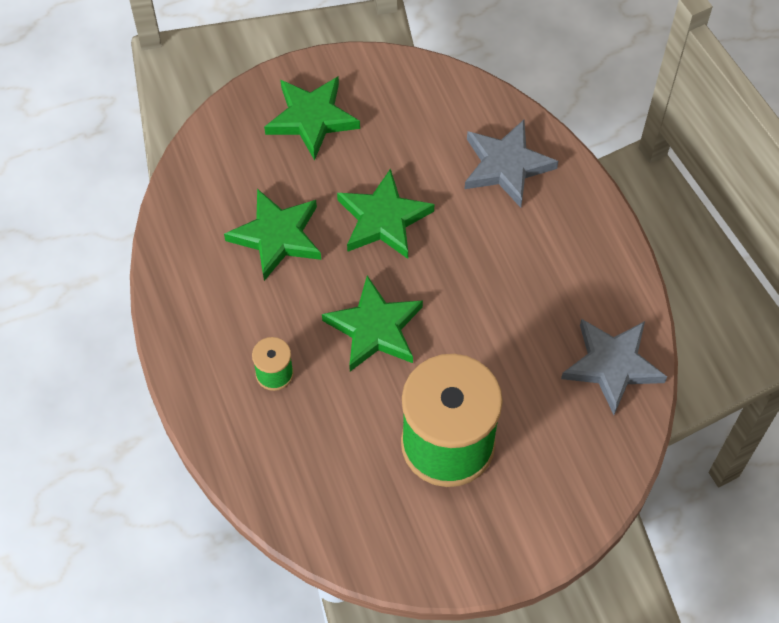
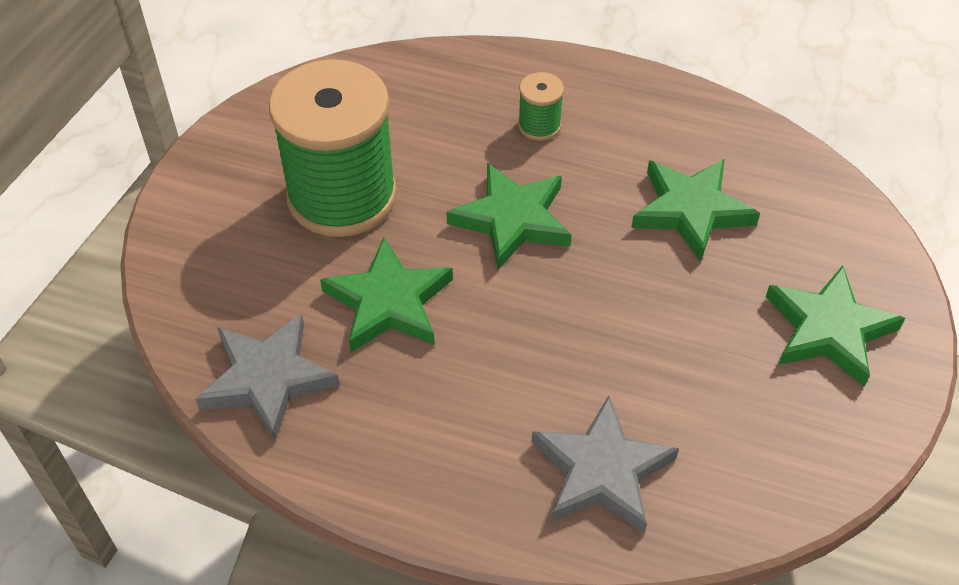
camera: 130 degrees right, 10 degrees down
green star [337,168,435,259] -> green star moved to [320,237,453,352]

